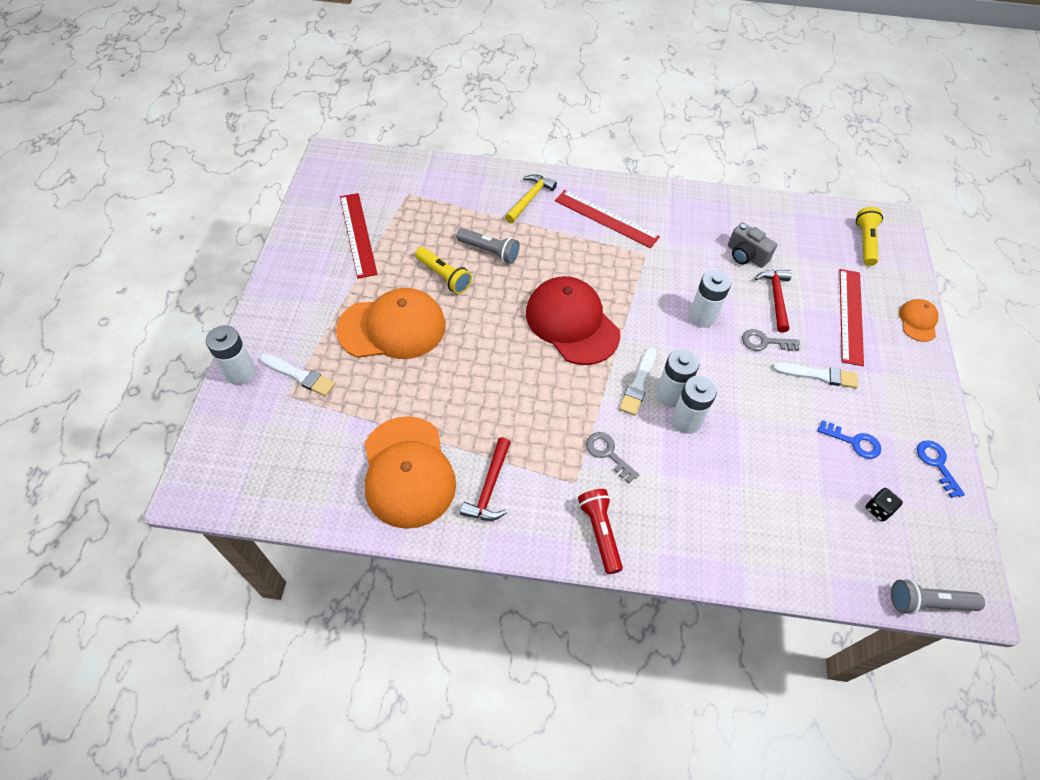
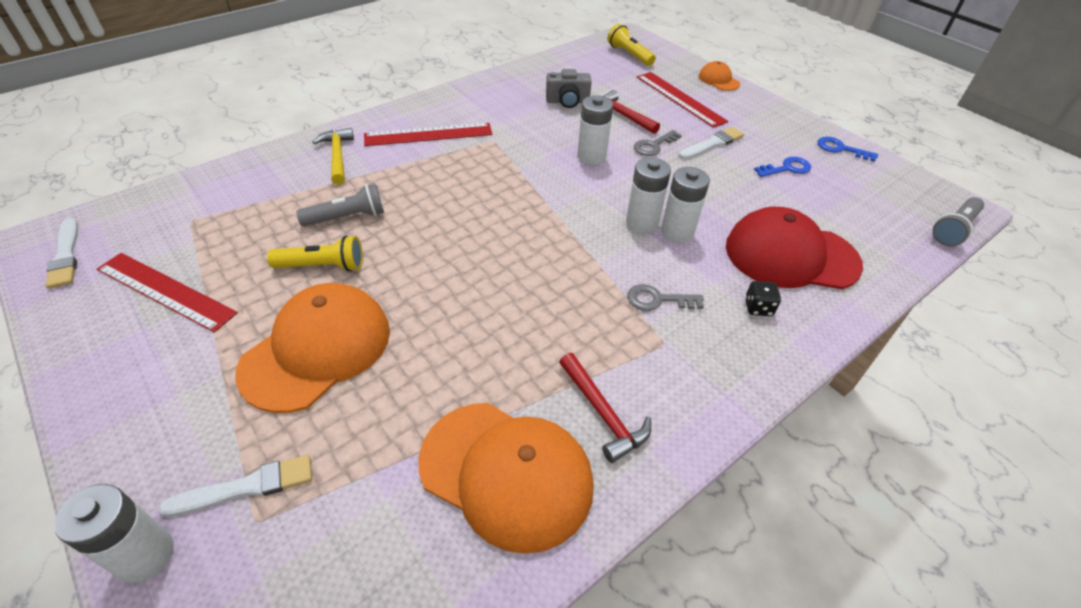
camera: 45 degrees left, 10 degrees down
red cap [526,276,620,365] -> red cap moved to [726,206,863,289]
red flashlight [578,489,623,574] -> none
white brush [619,347,657,416] -> white brush moved to [45,218,78,289]
black dice [865,488,903,522] -> black dice moved to [745,281,781,316]

